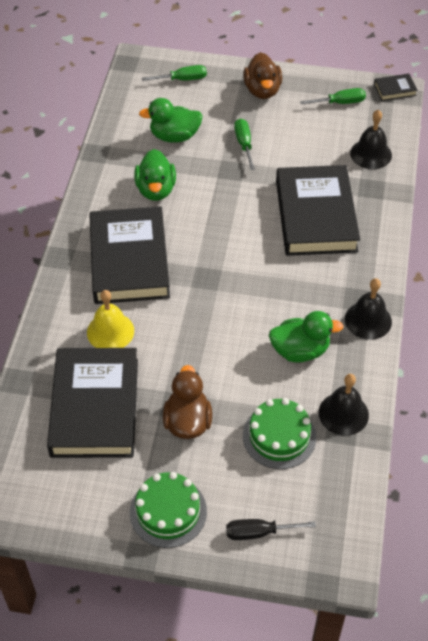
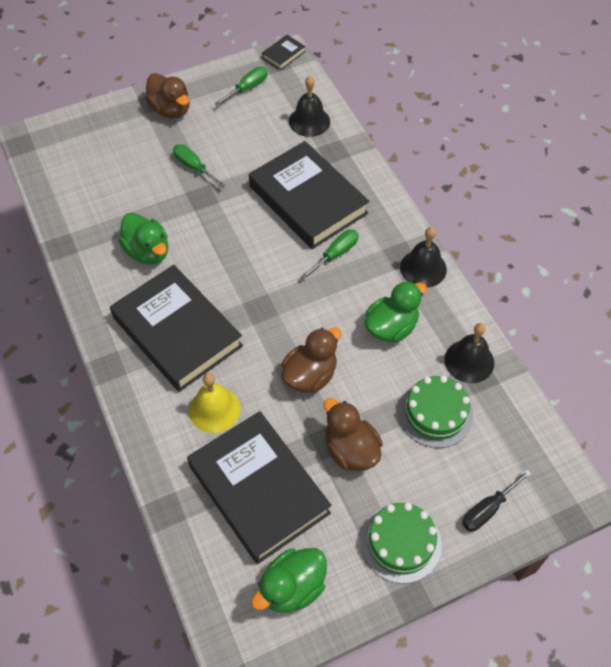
camera: 35 degrees left, 5 degrees up
green duck [139,98,203,143] -> green duck moved to [251,548,327,613]
green screwdriver [142,65,207,81] -> green screwdriver moved to [301,230,358,279]
none -> brown duck [281,327,342,393]

